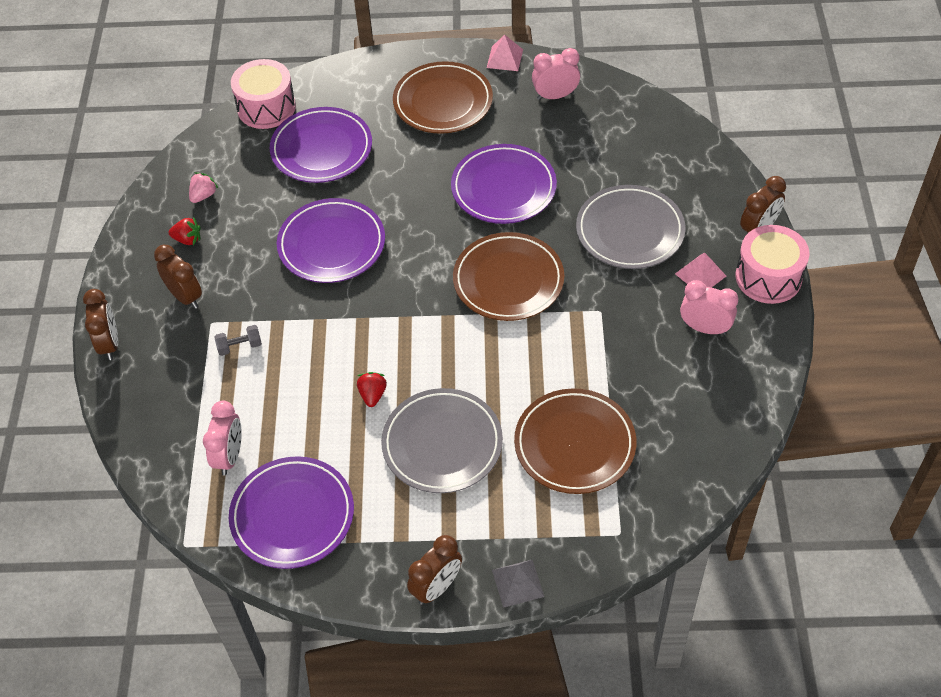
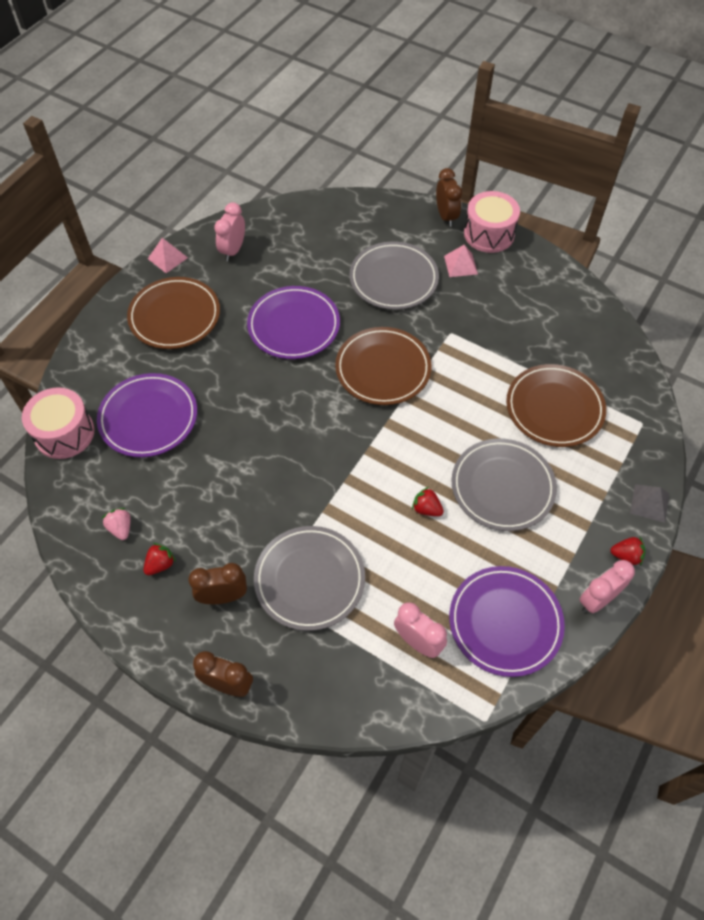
camera: 60 degrees left, 5 degrees up
grey dumbbell [214,325,262,356] -> grey plate [254,526,365,631]
purple plate [277,198,385,283] -> none
brown clock [407,535,462,605] -> red strawberry [610,537,646,566]
pink clock [680,280,739,335] -> pink clock moved to [579,560,635,613]

